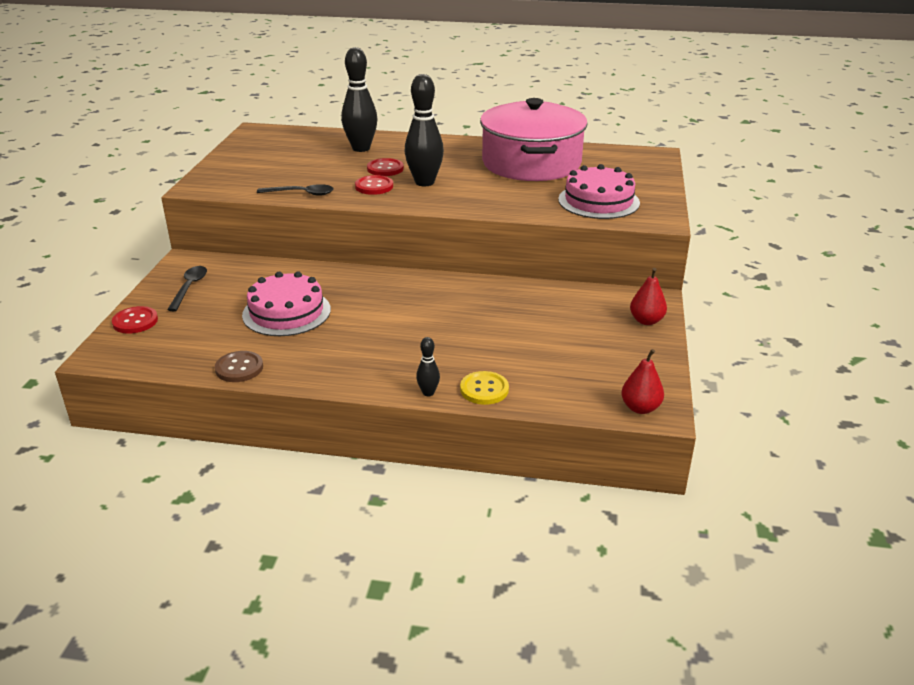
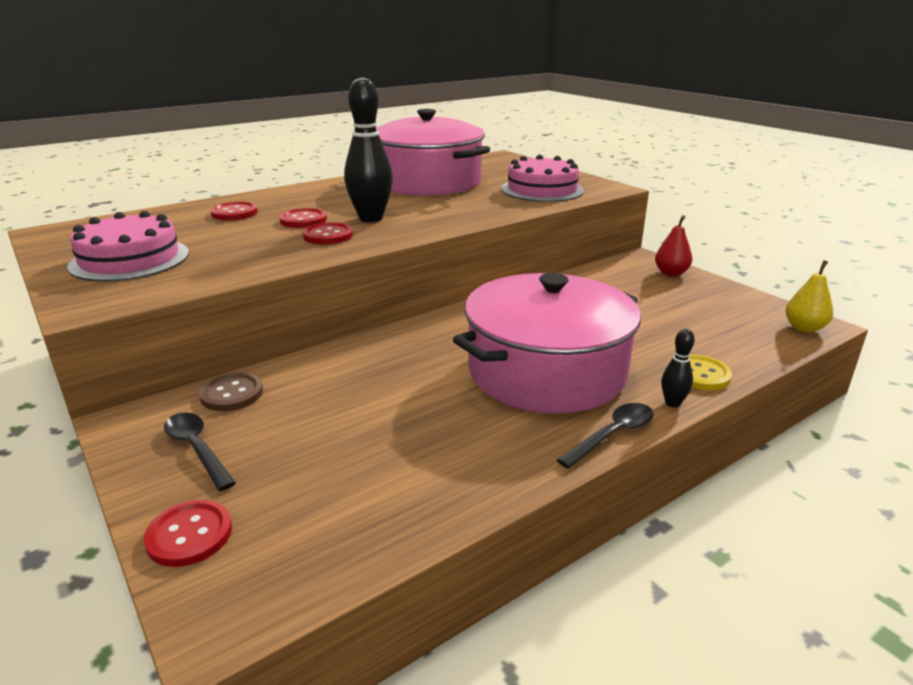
camera: 45 degrees left, 5 degrees down
brown button [215,351,263,382] -> brown button moved to [199,372,263,411]
pink cake [242,271,331,336] -> pink cake moved to [67,211,189,282]
black spoon [257,184,334,196] -> black spoon moved to [557,403,653,469]
black bowling pin [341,47,377,152] -> red button [210,202,258,220]
red pear [621,349,664,414] -> yellow pear [786,260,833,333]
none -> pink pot [453,273,641,413]

